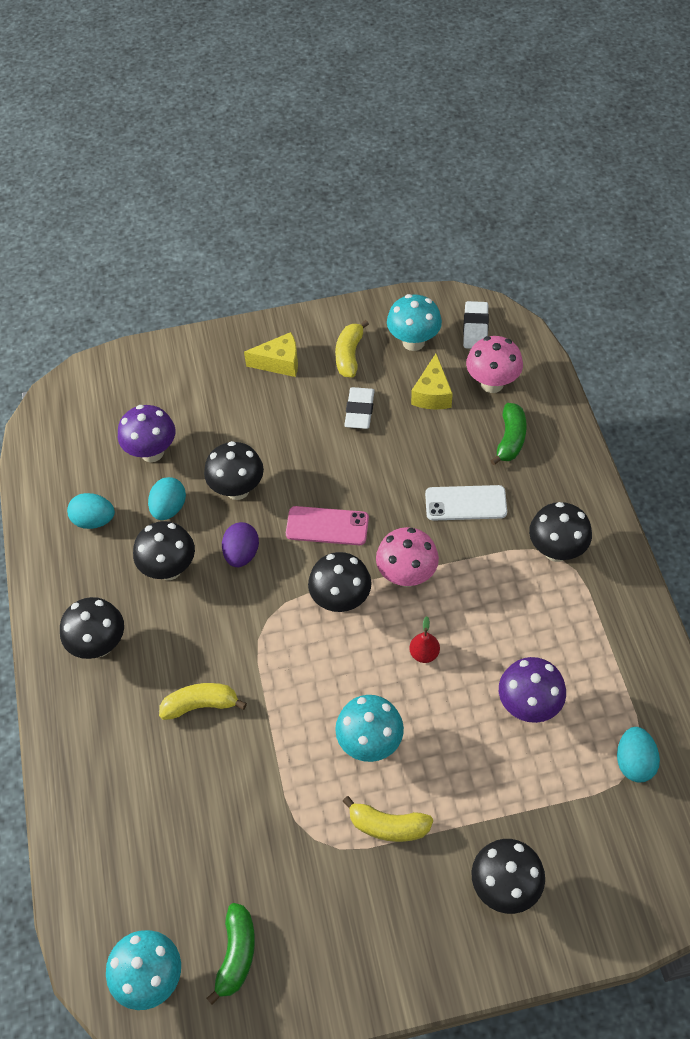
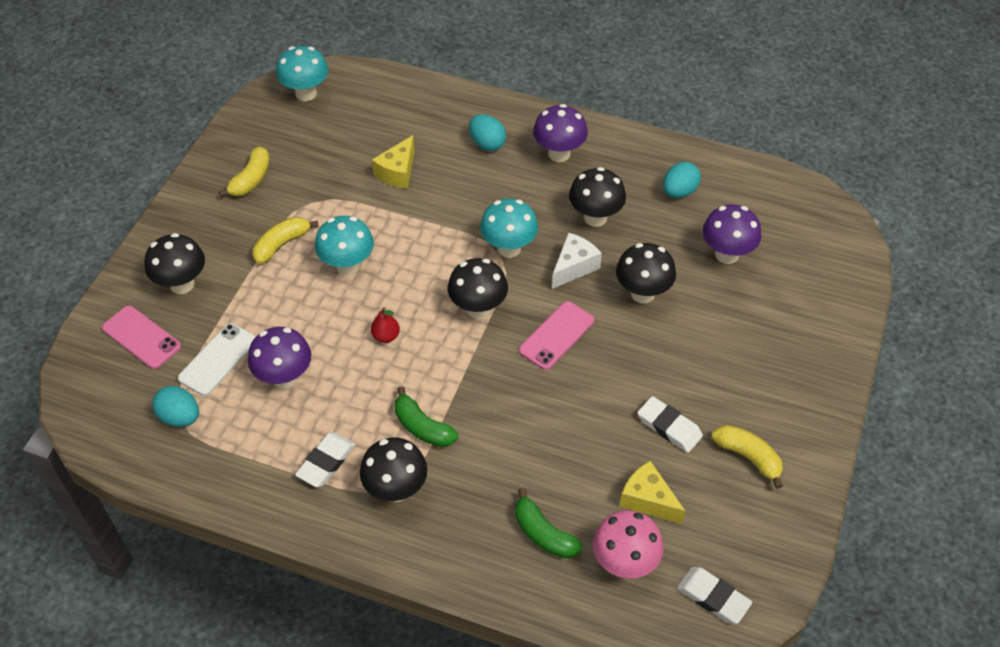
camera: 120 degrees right, 5 degrees down
black mushroom [60,597,124,659] -> purple mushroom [533,104,588,162]
turquoise egg [148,477,186,520] -> turquoise egg moved to [469,114,506,151]
yellow banana [159,683,247,720] -> yellow banana moved to [219,147,270,197]
green banana [206,903,255,1005] -> green banana moved to [394,386,458,447]
purple egg [222,522,259,567] -> white cheese [552,233,602,289]
yellow cheese [244,332,298,377] -> yellow cheese moved to [372,135,415,189]
pink mushroom [376,527,439,587] -> none
turquoise mushroom [387,294,442,351] -> turquoise mushroom moved to [480,199,538,258]
white phone [425,485,507,521] -> white phone moved to [178,323,256,396]
none -> pink phone [102,306,181,369]
none -> white eraser [295,432,355,487]

